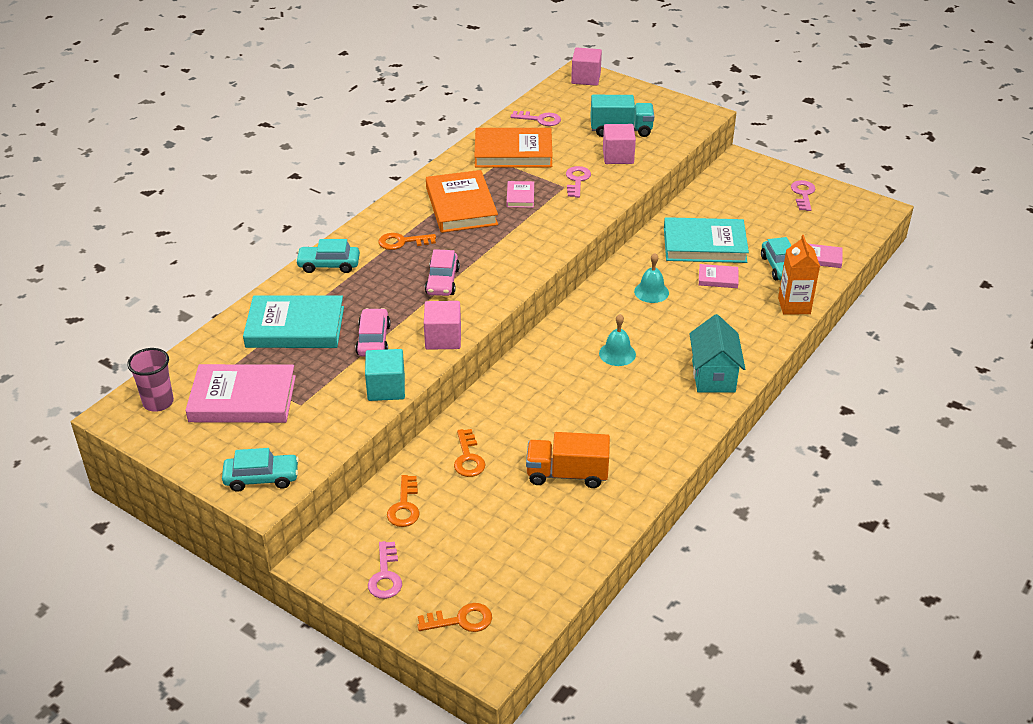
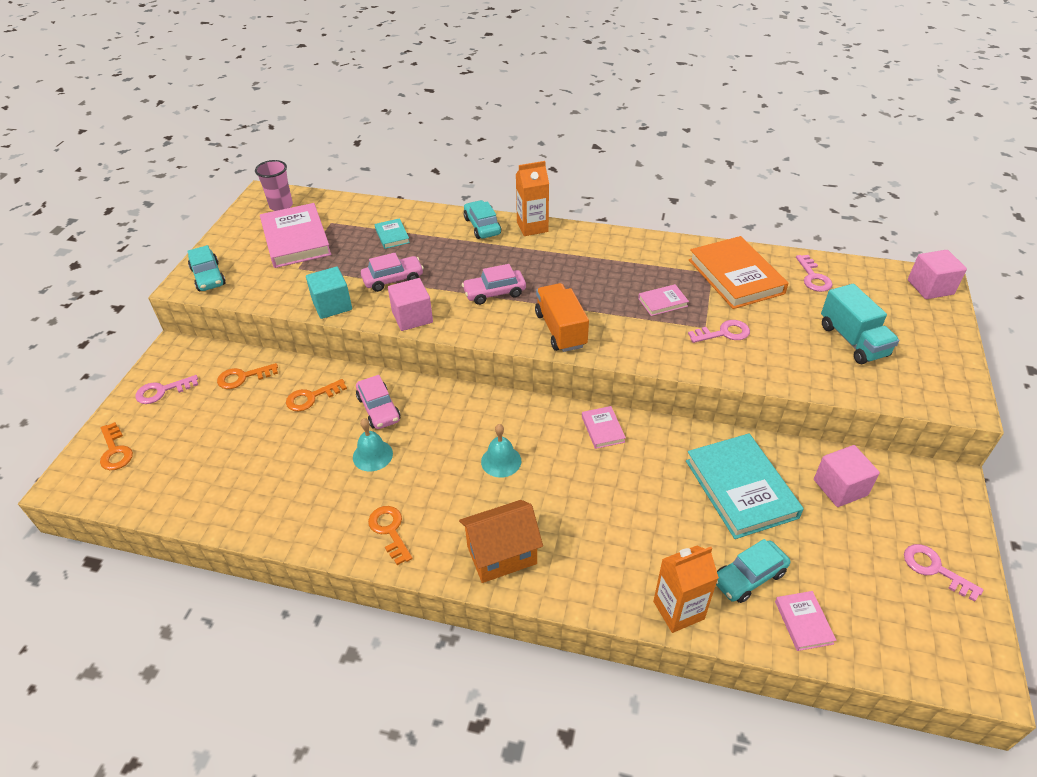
camera: 70 degrees right, 5 degrees up
turquoise book [243,295,344,348] -> turquoise book [375,218,410,249], size x0.47
orange key [378,233,436,250] -> orange key moved to [368,506,412,565]
orange book [426,170,498,233] -> none
orange truck [526,432,610,488] -> orange truck moved to [535,283,589,352]
pink cube [603,124,636,164] -> pink cube moved to [814,445,880,507]
turquoise bell [634,253,669,303] -> turquoise bell moved to [353,418,393,471]
turquoise house [689,314,745,392] -> orange house [459,500,543,583]
pink book [699,264,739,288] -> pink book moved to [582,406,626,449]
pink key [791,180,815,211] -> pink key turned 120 degrees counterclockwise [904,544,984,602]
none -> pink car [356,375,400,429]
none -> orange carton [516,161,549,236]

